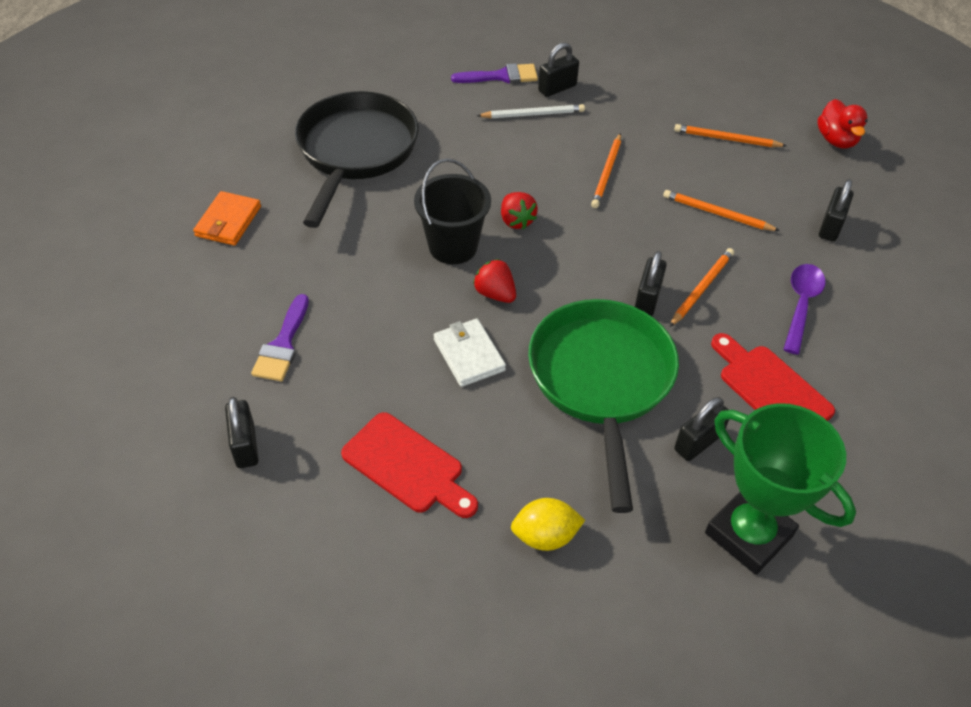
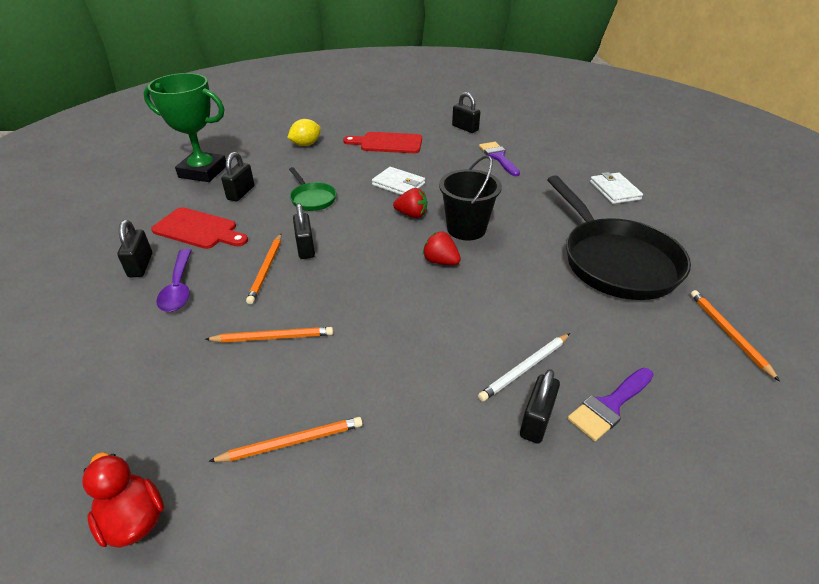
camera: 150 degrees right, 10 degrees down
orange wallet [193,191,261,246] -> white wallet [590,172,643,204]
green pan [528,299,679,513] -> green pan [289,167,336,211], size x0.46
orange pencil [591,133,621,208] -> orange pencil moved to [690,290,780,381]
black padlock [819,179,854,242] -> black padlock moved to [117,220,152,278]

